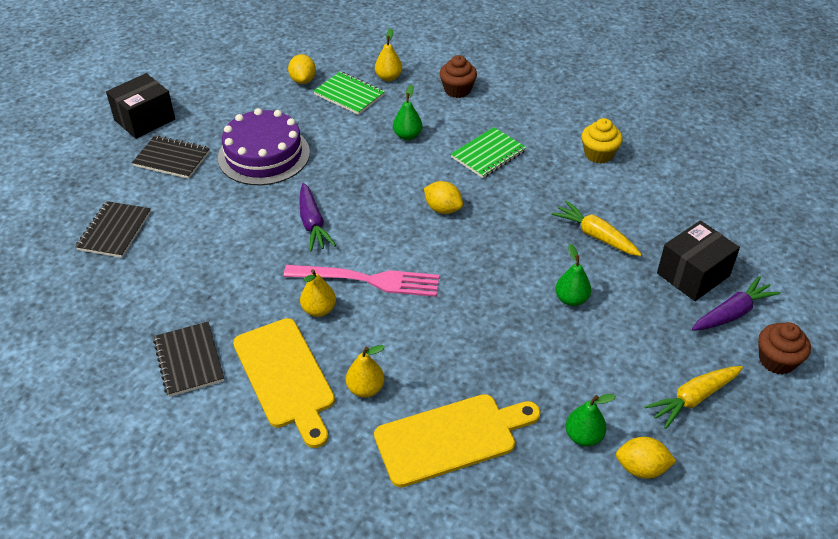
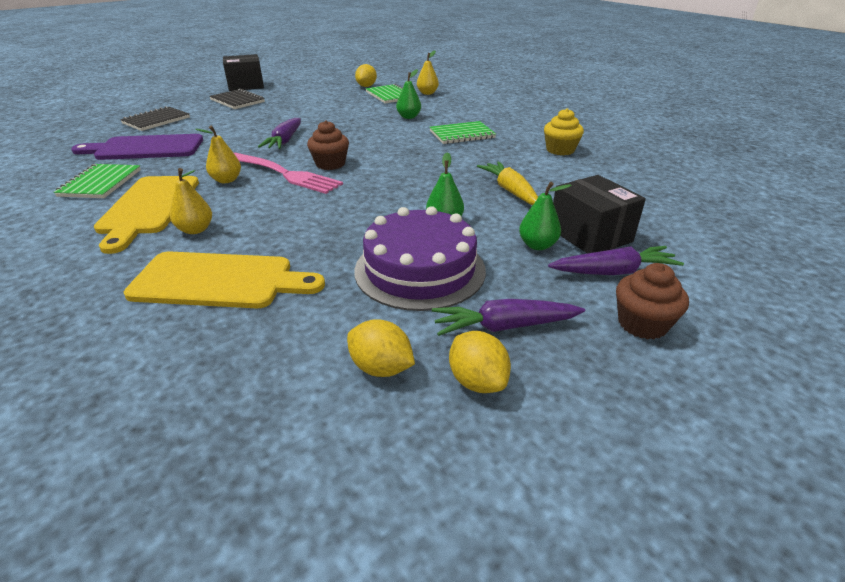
camera: 25 degrees right, 10 degrees down
black notebook [153,322,225,397] -> green notebook [54,164,141,198]
purple cake [218,108,310,185] -> purple cake moved to [354,206,486,311]
yellow lemon [424,181,463,214] -> yellow lemon moved to [449,331,511,393]
brown cupcake [440,55,477,98] -> brown cupcake moved to [307,120,349,170]
green pear [566,394,616,446] -> green pear moved to [519,182,572,250]
yellow carrot [644,366,743,429] -> purple carrot [432,299,585,336]
black box [657,220,740,301] -> black box turned 75 degrees clockwise [553,175,646,253]
none -> purple cutting board [71,134,203,160]

